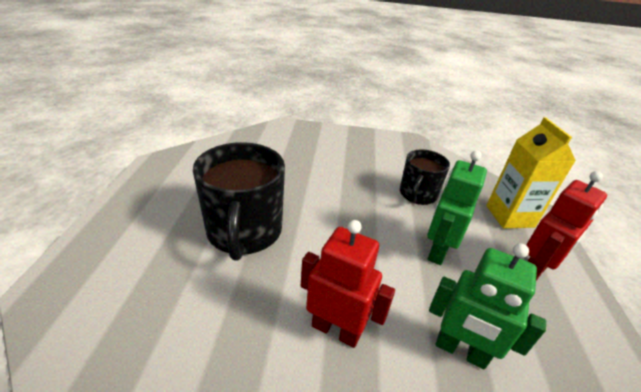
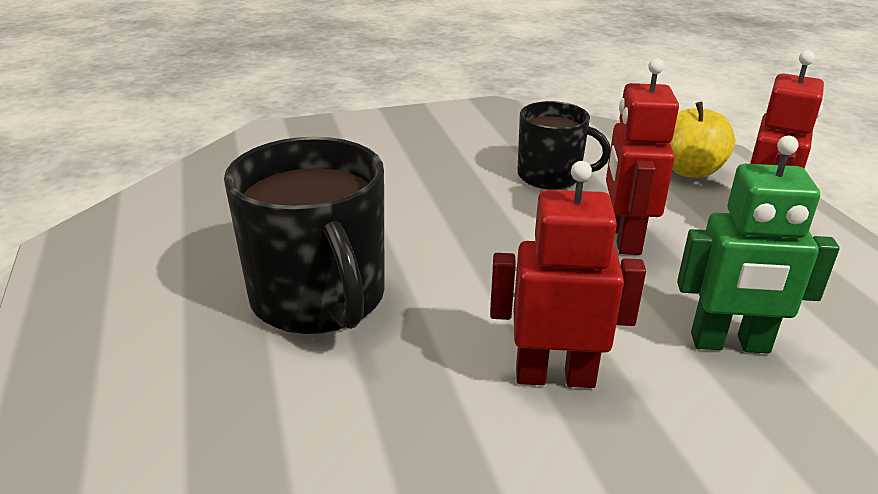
camera: 20 degrees left, 5 degrees down
black mug [400,149,450,205] -> black mug turned 75 degrees counterclockwise [517,101,610,189]
green robot [427,151,487,265] -> red robot [606,58,679,255]
yellow carton [486,117,576,229] -> yellow apple [670,102,735,178]

